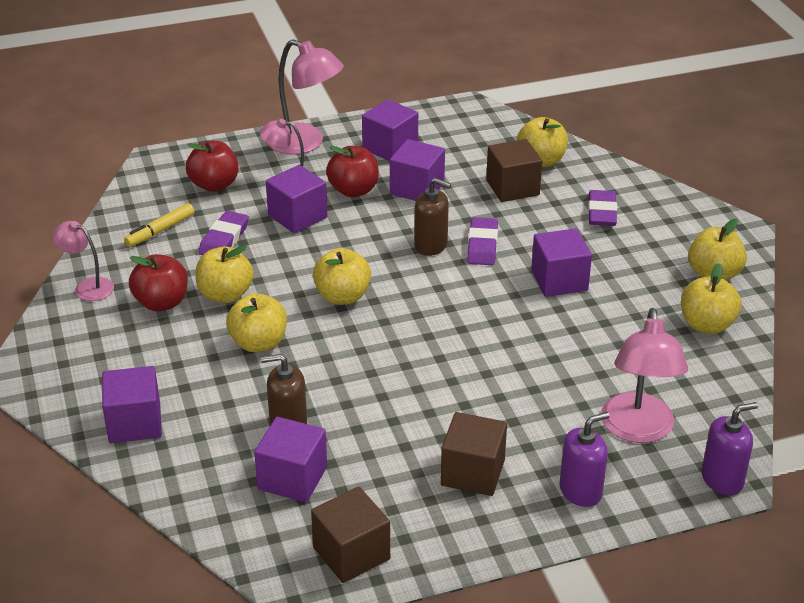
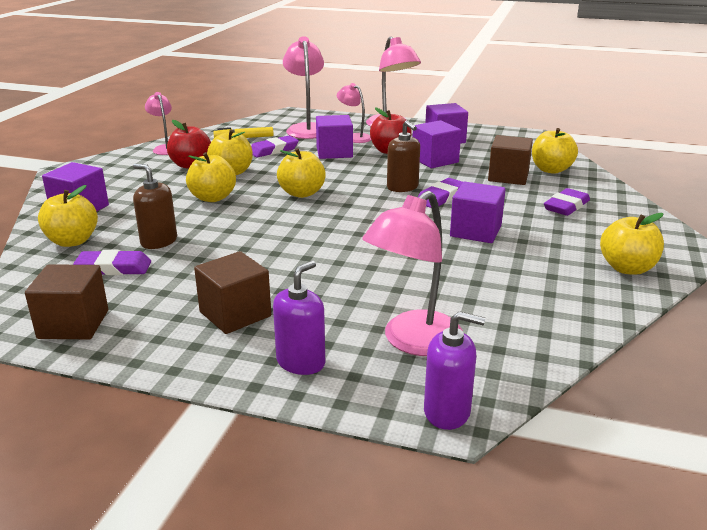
camera: 35 degrees right, 10 degrees down
red apple [186,141,239,192] -> pink lamp [283,36,324,139]
purple cube [254,417,327,502] -> purple eraser [73,250,151,275]
purple soap dispenser [559,412,610,507] -> purple soap dispenser turned 60 degrees counterclockwise [273,261,325,375]
yellow apple [681,263,741,334] -> yellow apple moved to [38,185,98,247]

